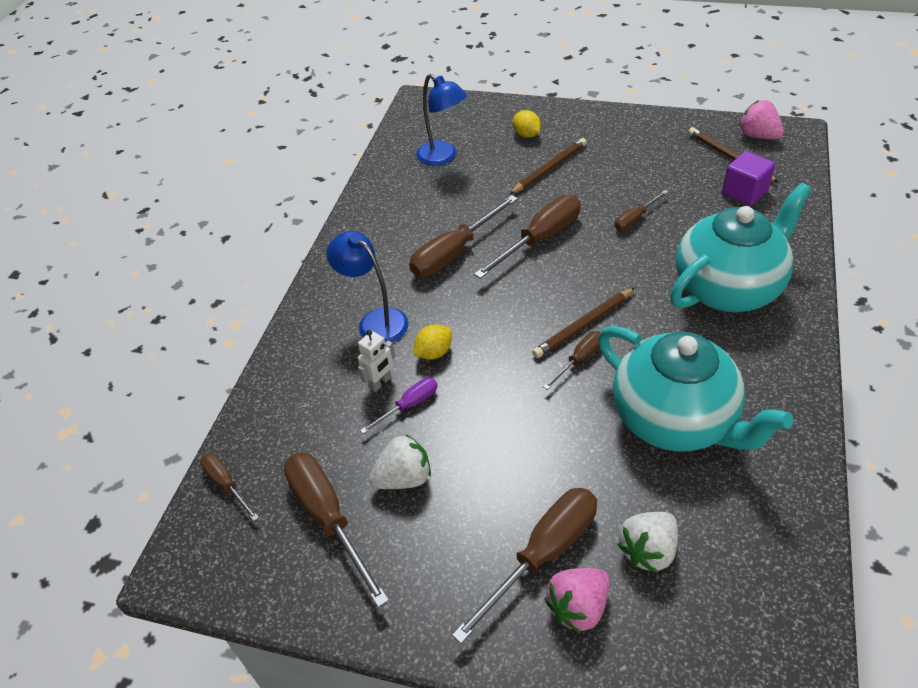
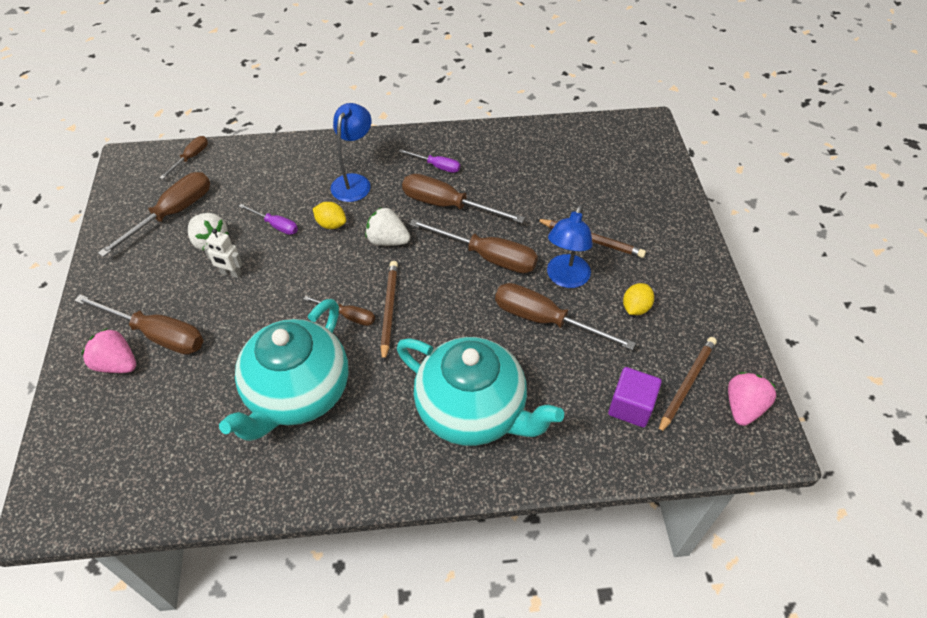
camera: 65 degrees right, 5 degrees up
white robot [358,330,395,392] -> white robot moved to [204,229,243,278]
blue lamp [416,74,467,166] -> blue lamp moved to [547,205,593,288]
yellow lemon [513,110,541,138] -> yellow lemon moved to [623,283,654,315]
brown pencil [532,288,635,358] -> brown pencil turned 60 degrees clockwise [380,261,398,363]
brown screwdriver [615,190,668,231] -> brown screwdriver [495,283,636,350], size x1.87
white strawberry [617,512,678,573] -> white strawberry moved to [365,207,410,246]
none -> purple screwdriver [399,149,460,173]

